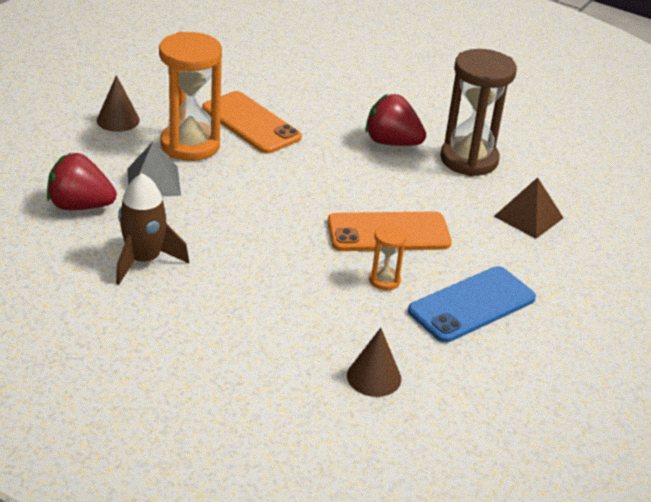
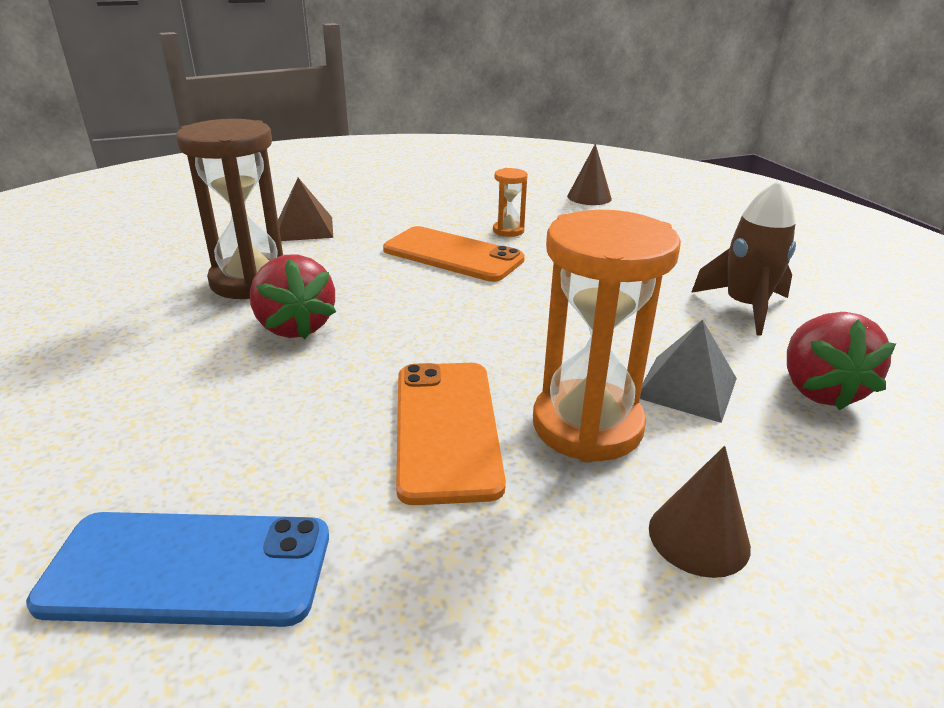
camera: 140 degrees left, 5 degrees down
red strawberry [47,153,117,210] -> red strawberry turned 45 degrees clockwise [787,312,896,411]
blue phone [408,266,536,343] -> blue phone moved to [26,512,329,627]

